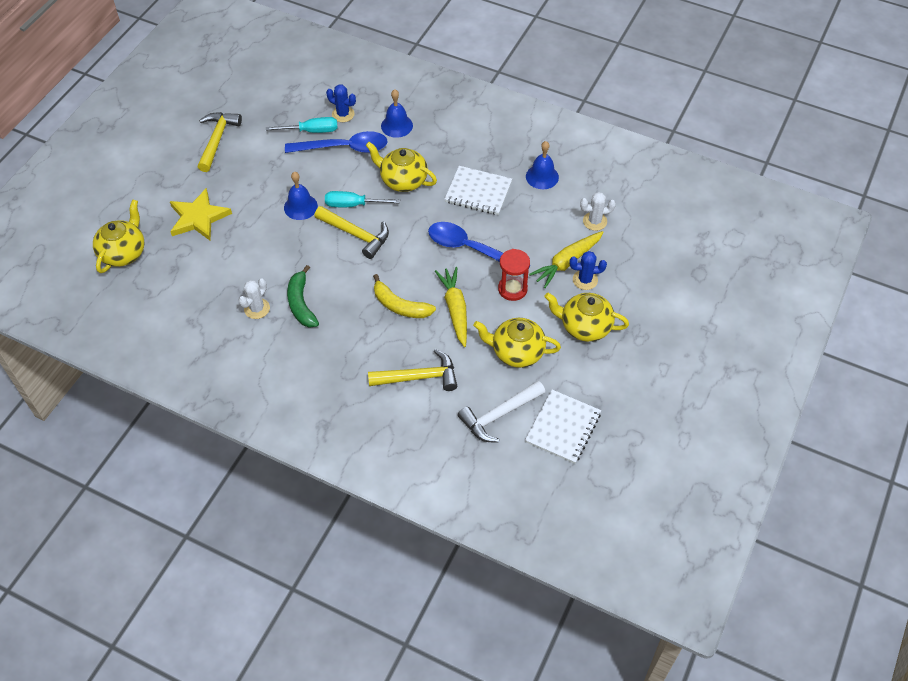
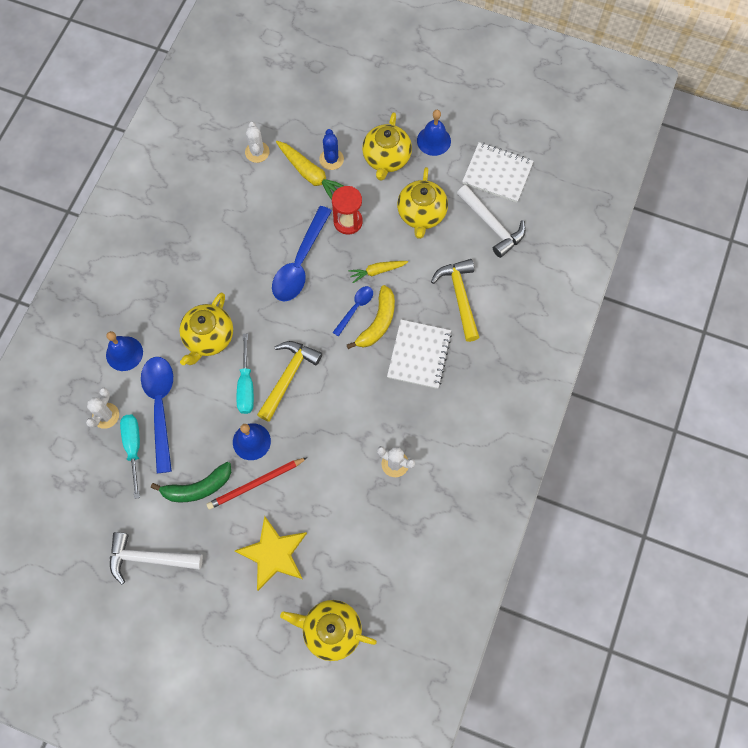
camera: 95 degrees left, 15 degrees up
yellow hammer [198,112,242,172] -> white hammer [110,532,203,584]
green banana [287,265,319,328] -> green banana moved to [151,462,231,502]
blue cactus [326,84,356,122] -> white cactus [86,388,119,429]
yellow carrot [435,267,467,347] -> yellow carrot [349,261,408,283], size x0.63
white notebook [445,166,512,215] -> white notebook moved to [387,320,452,389]
blue bell [526,141,559,189] -> blue bell moved to [417,110,451,156]
none -> red pencil [206,457,308,510]
none -> blue spoon [333,286,373,336]

